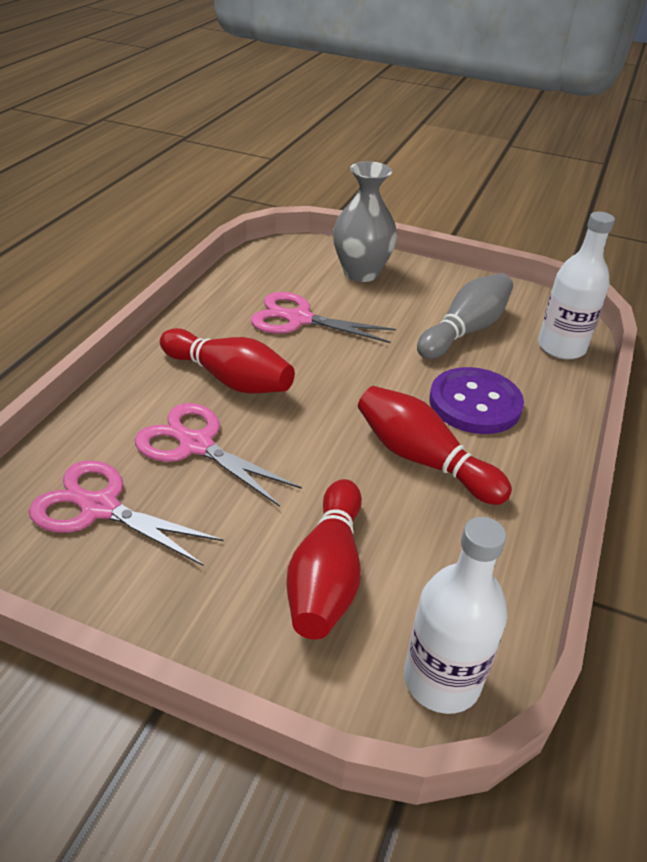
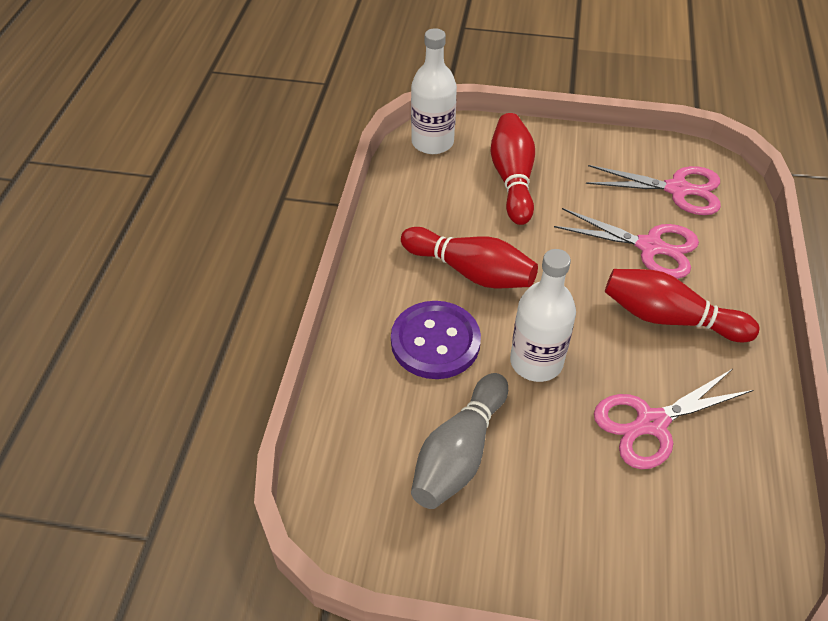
camera: 170 degrees right, 10 degrees up
pink scissors [251,292,396,343] -> pink scissors turned 150 degrees clockwise [594,369,753,469]
grey vase [333,161,397,282] -> none
white bottle [538,212,615,360] -> white bottle moved to [510,249,576,382]

